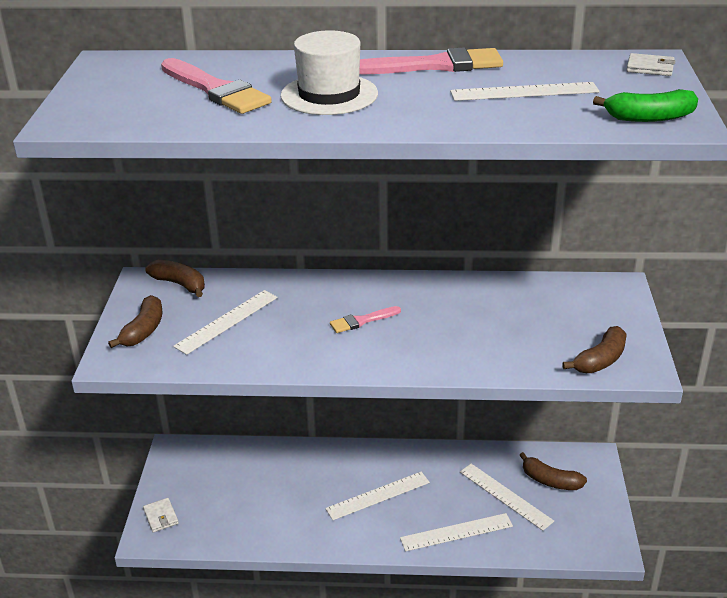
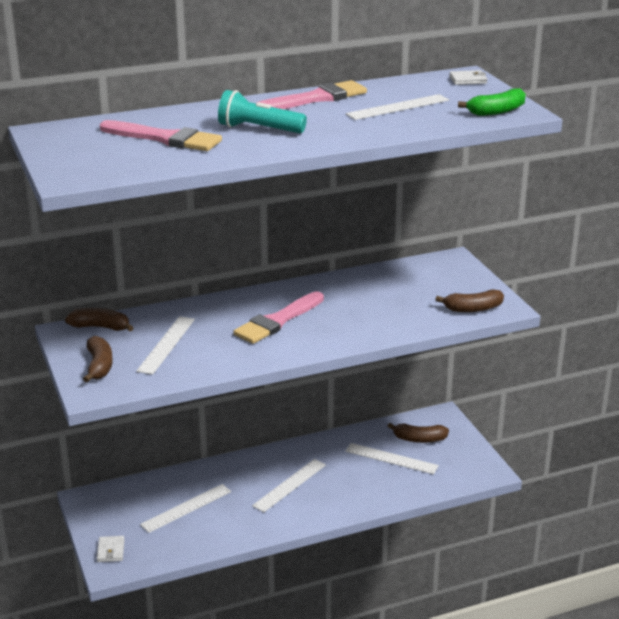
camera: 25 degrees left, 5 degrees down
white wallet [143,498,179,533] -> white wallet turned 45 degrees clockwise [97,536,125,562]
white hat [280,30,378,115] -> turquoise flashlight [218,90,307,133]
pink brush [330,306,401,333] -> pink brush [233,291,324,344], size x1.83
white ruler [400,513,513,552] -> white ruler moved to [140,484,231,533]
brown banana [562,326,627,373] -> brown banana turned 60 degrees clockwise [435,289,504,312]

